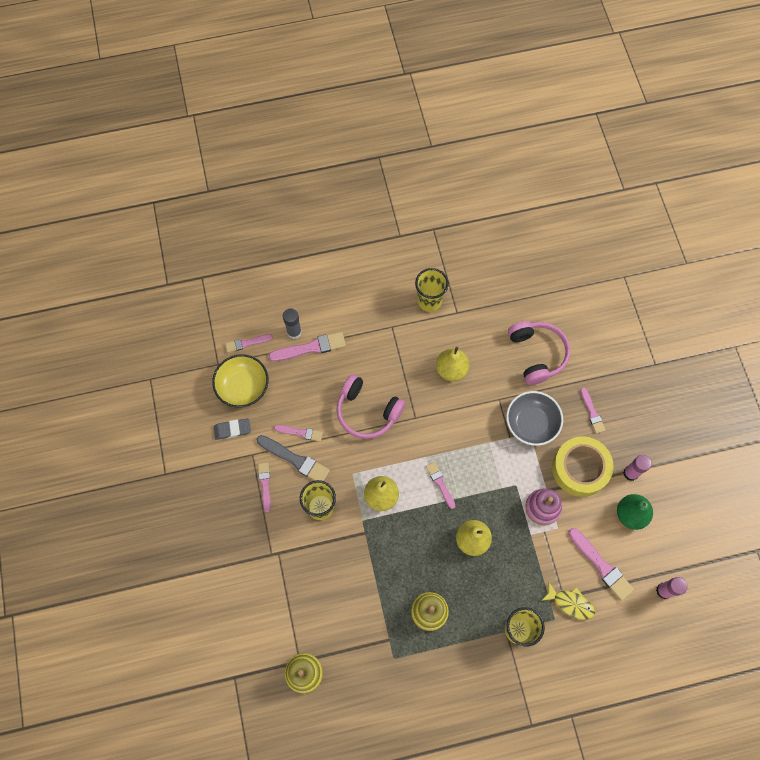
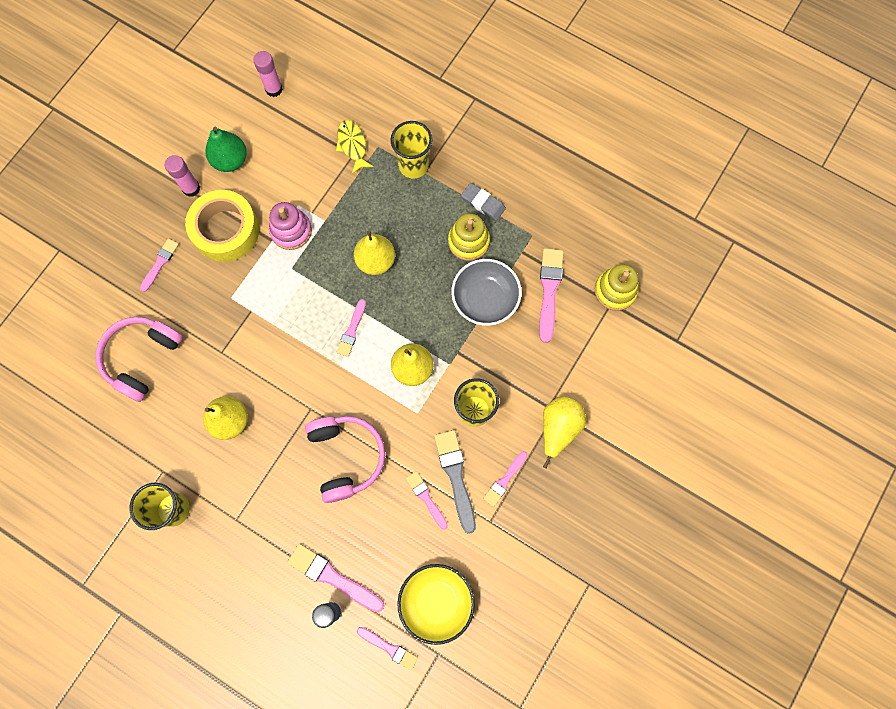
camera: 135 degrees left, 5 degrees up
grey eraser [214,418,251,440] -> grey eraser moved to [461,183,506,221]
grey bowl [506,391,563,446] -> grey bowl moved to [451,259,522,326]
pink brush [568,528,634,601] -> pink brush moved to [539,248,564,343]
none -> yellow pear [543,396,586,469]

